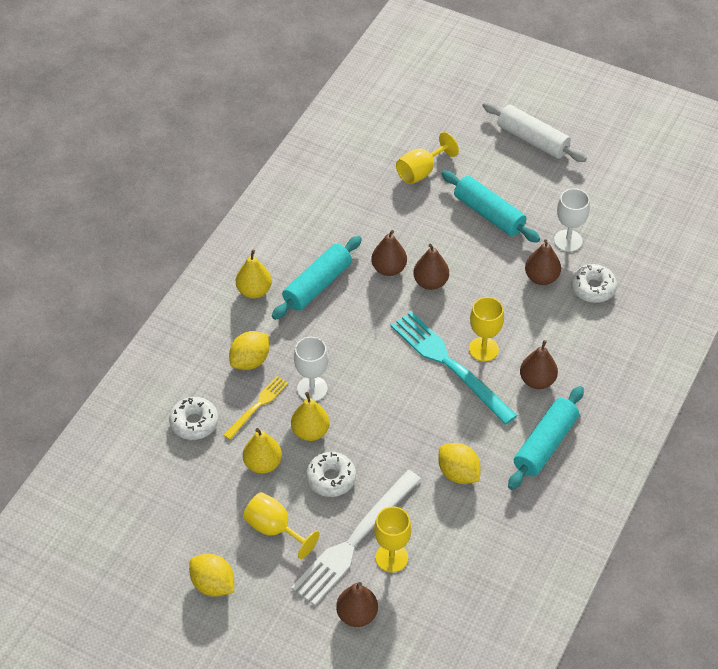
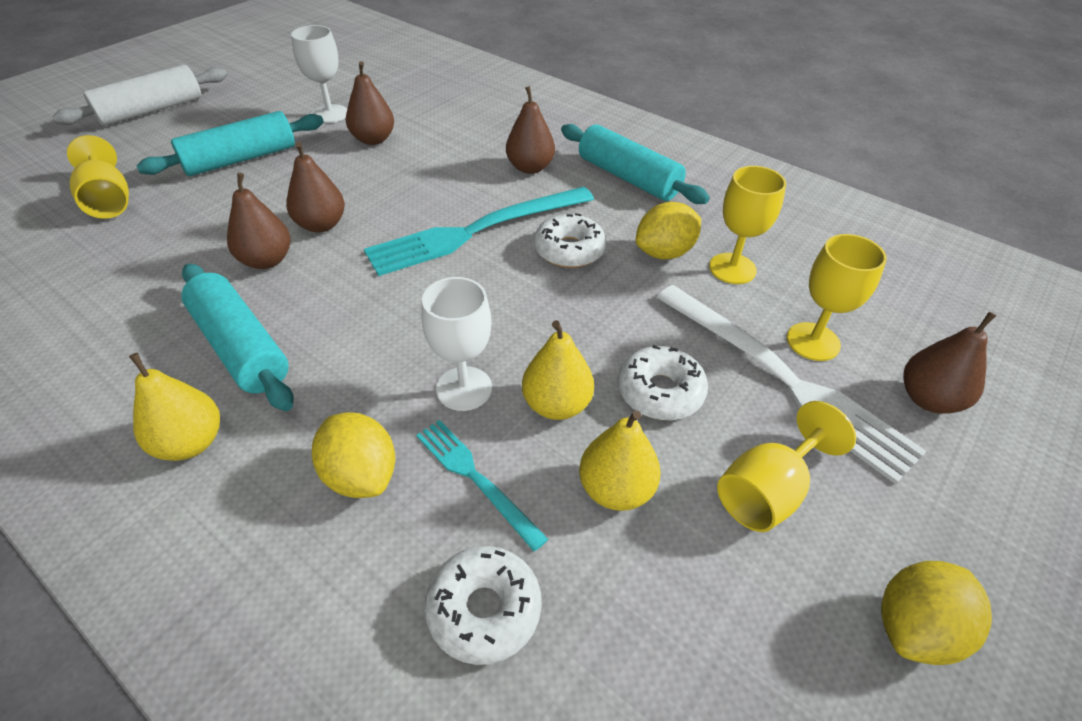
camera: 80 degrees left, 5 degrees down
yellow fork [223,376,288,440] -> turquoise fork [416,420,548,551]
yellow goblet [469,297,504,362] -> yellow goblet moved to [709,166,786,284]
white donut [571,264,617,303] -> white donut moved to [534,213,606,268]

